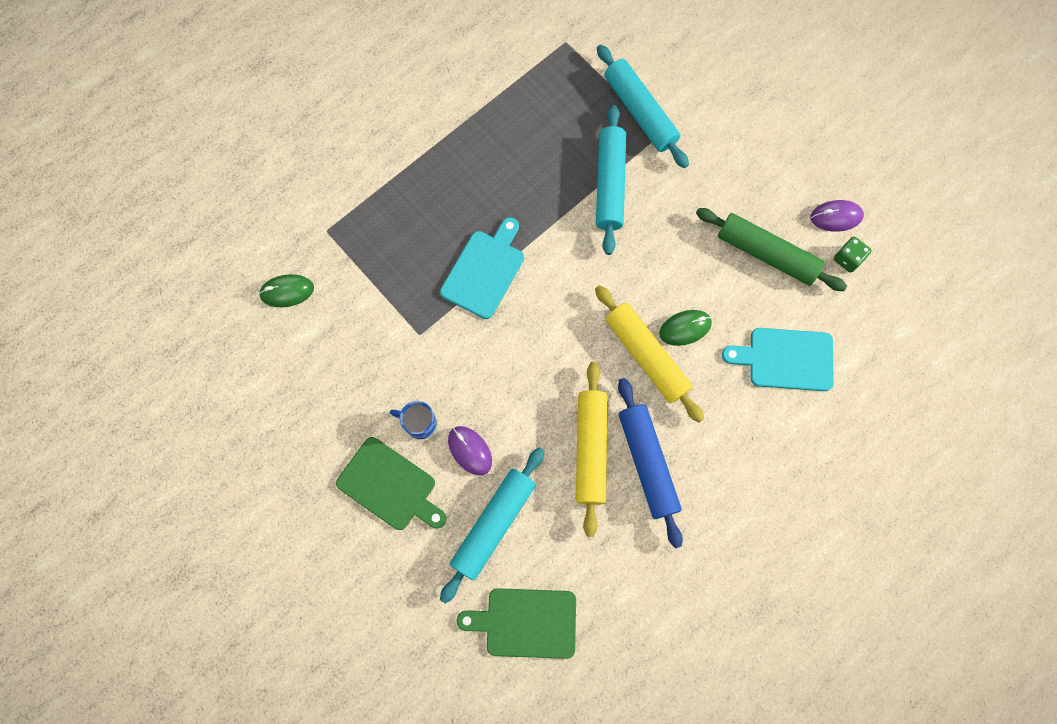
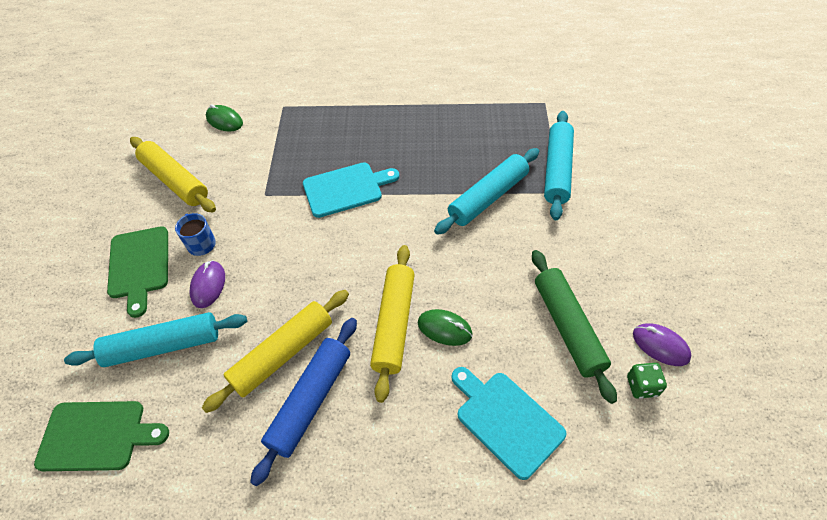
camera: 45 degrees right, 20 degrees down
green cutting board [457,588,576,659] -> green cutting board turned 135 degrees clockwise [34,401,169,471]
none -> yellow rolling pin [130,137,216,213]

